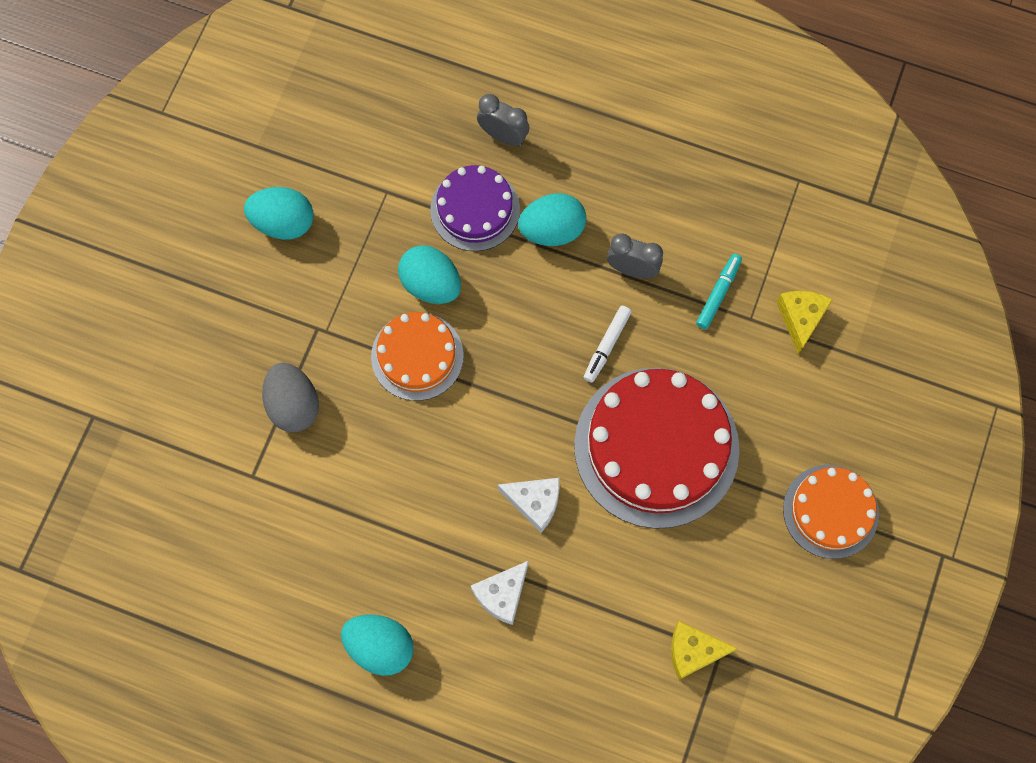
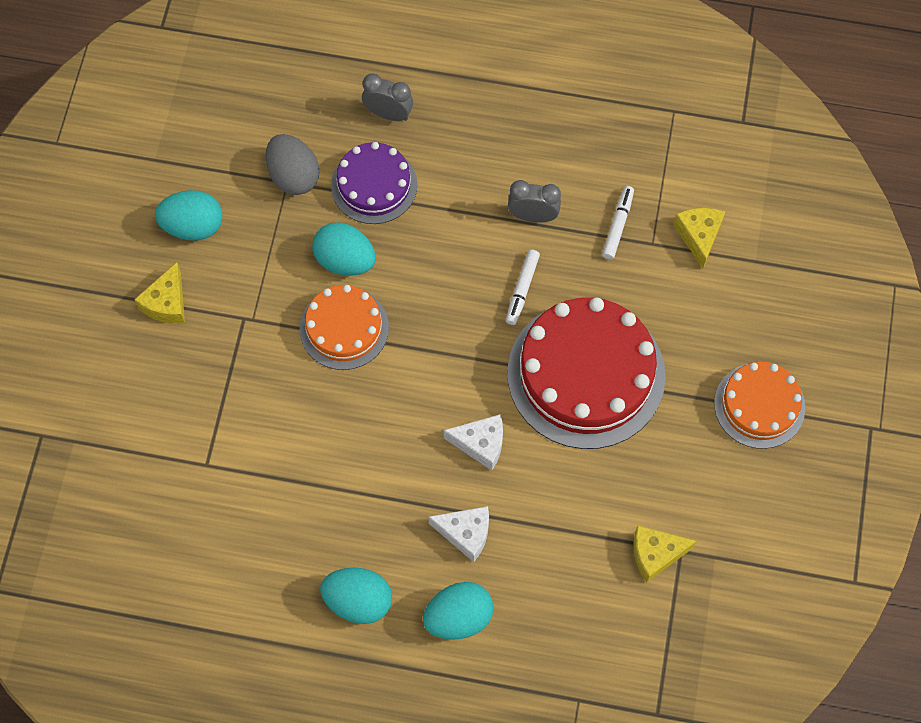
camera: 10 degrees left, 5 degrees down
grey egg [262,363,319,432] -> grey egg moved to [266,134,319,195]
white cheese [471,561,528,625] -> white cheese turned 105 degrees counterclockwise [428,506,489,562]
turquoise egg [518,193,586,246] -> turquoise egg moved to [423,582,493,639]
turquoise marker [696,254,742,329] -> white marker [602,186,634,260]
none -> yellow cheese [134,262,185,324]

